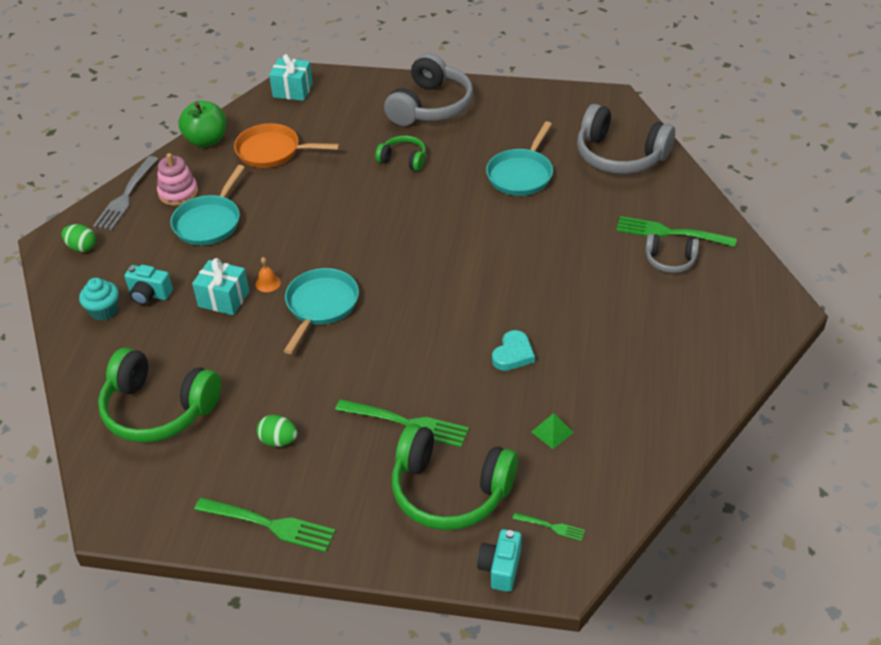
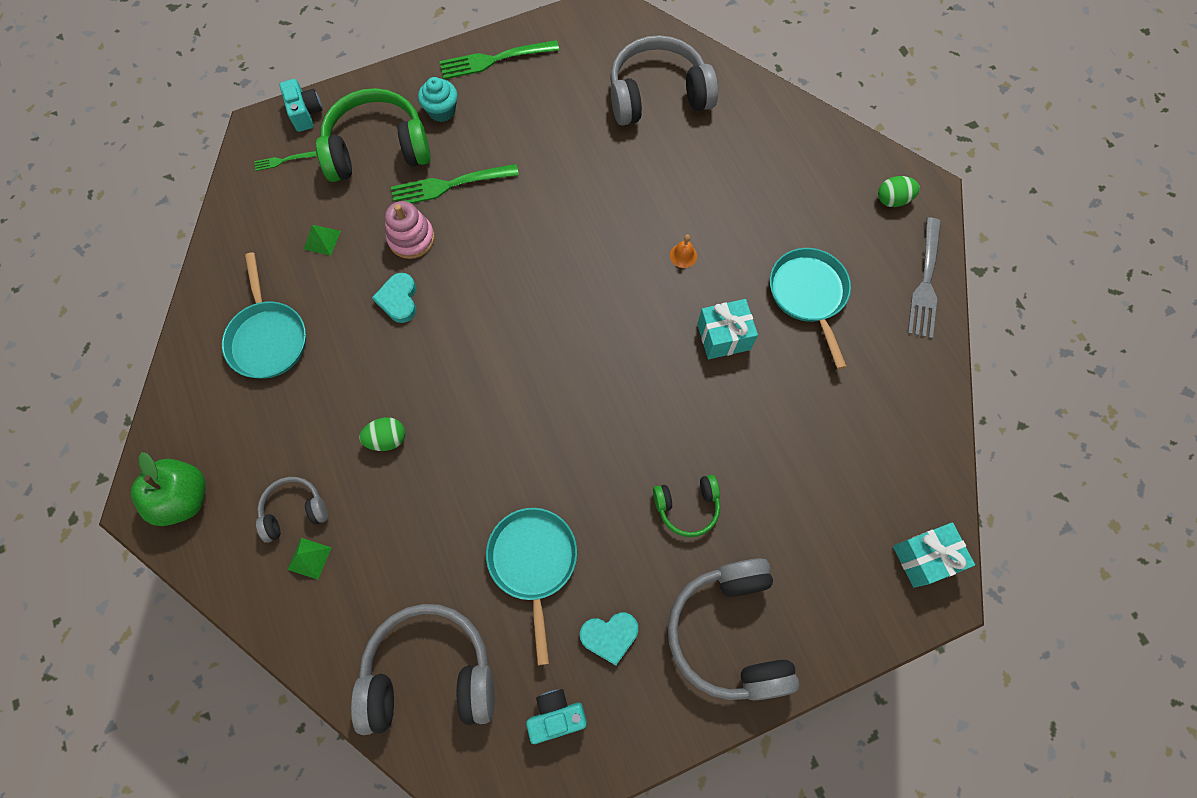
camera: 145 degrees right, 25 degrees up
turquoise cupcake [79,278,119,321] -> turquoise cupcake moved to [418,77,458,122]
grey fork [93,156,158,230] -> grey fork turned 150 degrees counterclockwise [908,218,941,339]
green headphones [98,347,221,443] -> grey headphones [610,35,718,126]
turquoise camera [124,265,173,305] -> turquoise camera moved to [526,689,587,744]
pink stacking toy [157,153,198,206] -> pink stacking toy moved to [385,201,435,259]
green apple [178,101,226,147] -> green apple moved to [131,452,206,526]
turquoise gift [192,258,249,315] -> turquoise gift moved to [697,299,758,359]
orange pan [234,123,340,168] -> none
green egg [257,415,297,447] -> green egg moved to [359,417,405,451]
turquoise pan [284,268,359,354] -> turquoise pan moved to [222,252,306,378]
green fork [616,216,737,247] -> green pyramid [287,538,332,580]
none -> turquoise heart [580,613,638,665]

